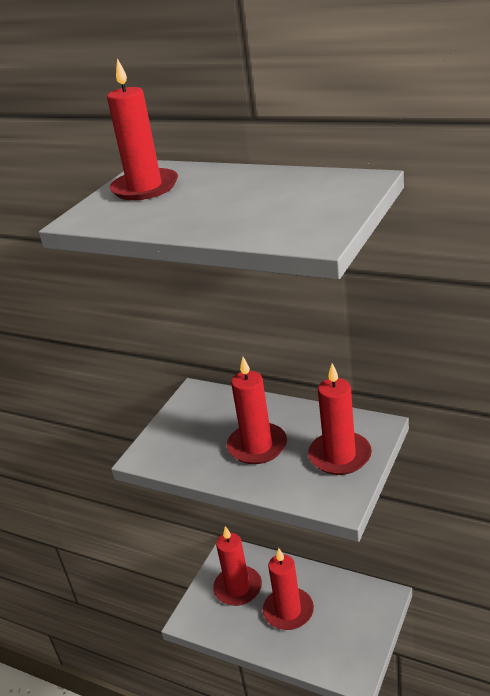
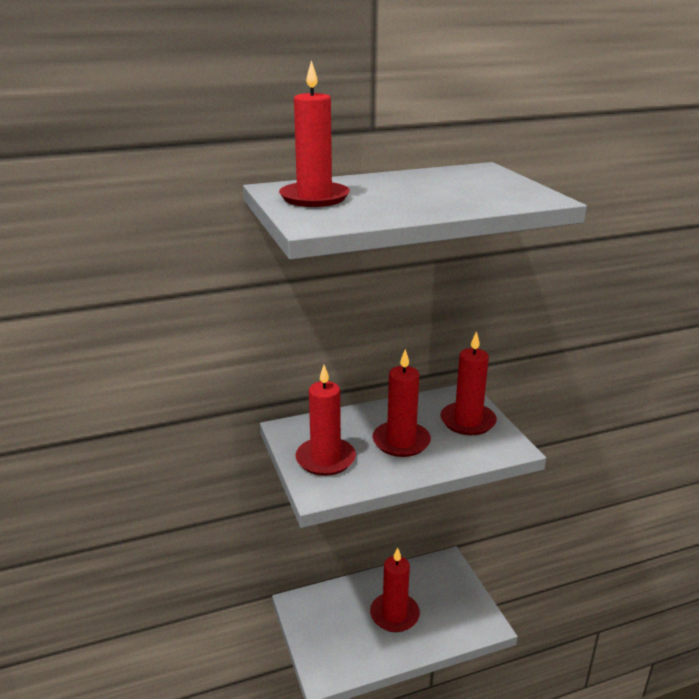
camera: 50 degrees left, 5 degrees down
red candle [213,526,262,606] -> red candle moved to [295,365,356,476]

